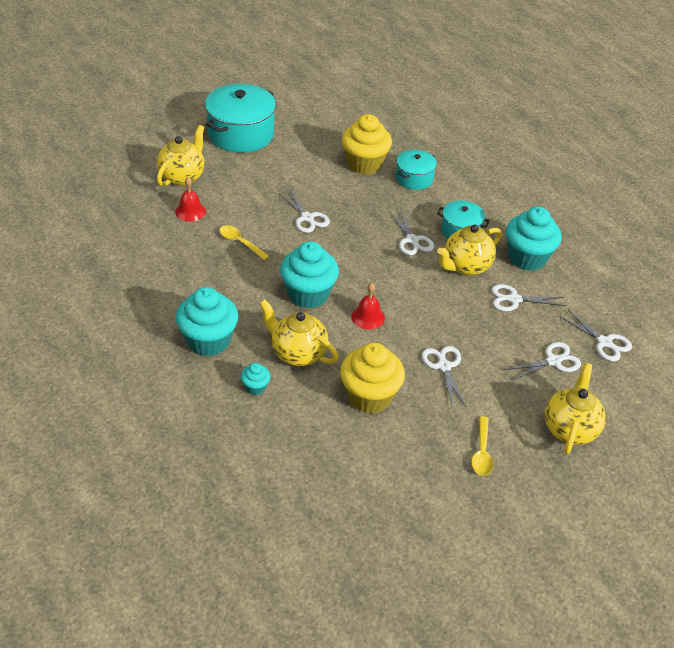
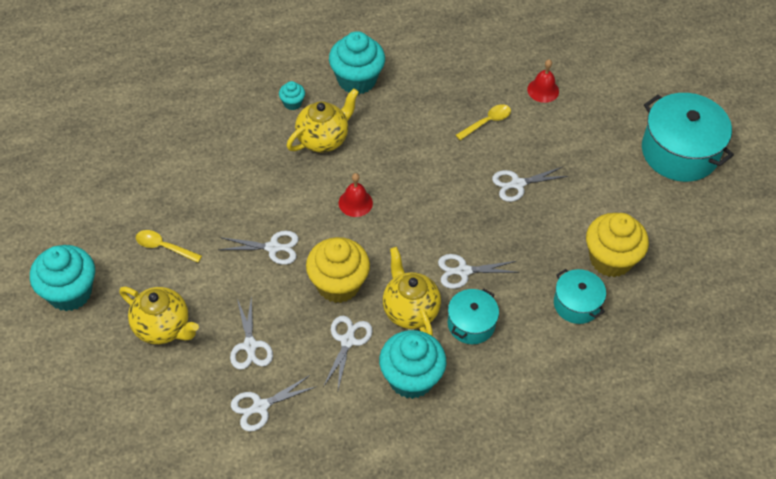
camera: 105 degrees right, 10 degrees up
yellow teapot [157,125,204,186] -> none
turquoise cupcake [280,241,339,308] -> turquoise cupcake moved to [30,245,95,311]
yellow cupcake [340,343,405,414] -> yellow cupcake moved to [306,237,370,303]

